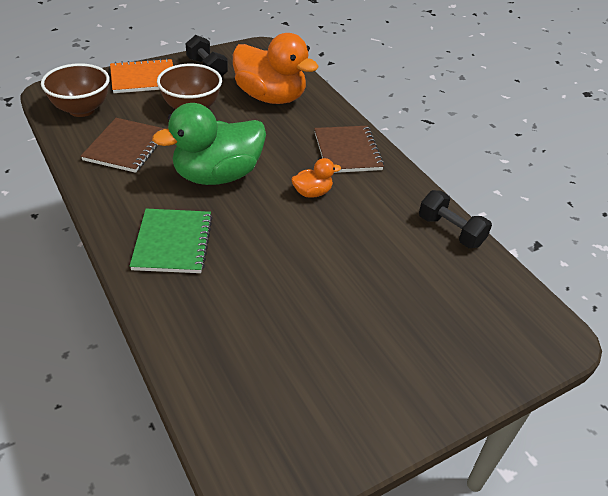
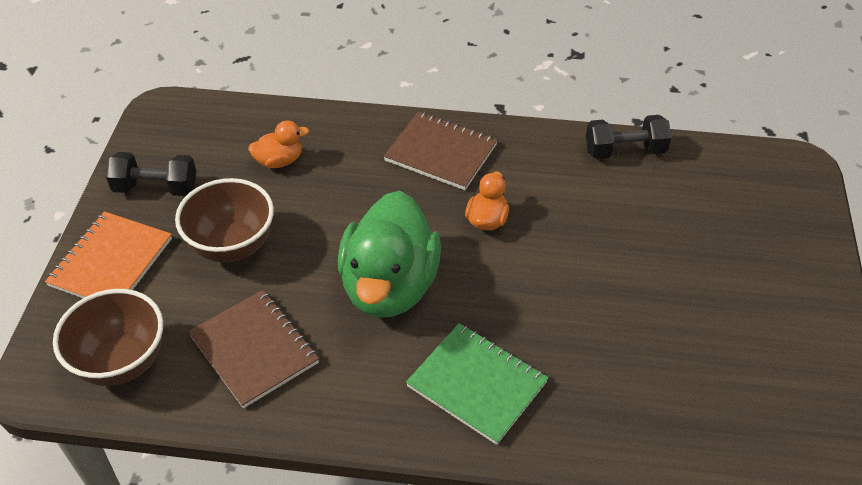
camera: 50 degrees left, 5 degrees up
orange duck [233,33,319,104] -> orange duck [248,120,309,168], size x0.45

